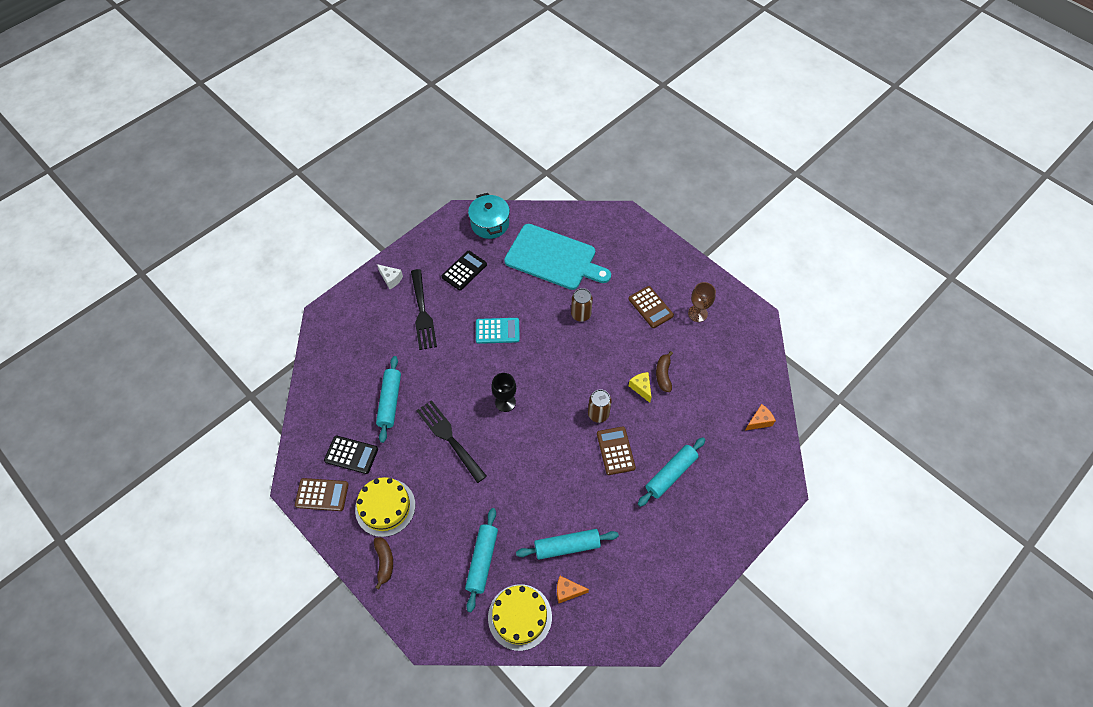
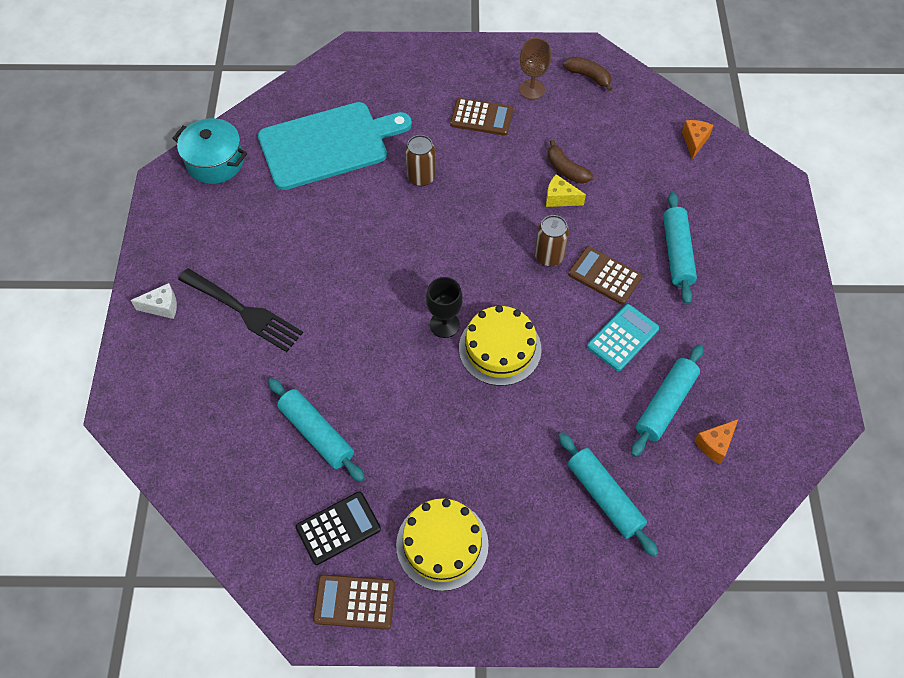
camera: 45 degrees left, 0 degrees up
brown calculator [295,478,349,511] -> brown calculator turned 135 degrees counterclockwise [313,574,395,630]
brown banana [374,537,393,589] -> brown banana moved to [563,57,612,91]
black fork [416,400,487,483] -> none
black calculator [442,251,487,291] -> none
turquoise calculator [476,318,520,344] -> turquoise calculator moved to [587,304,659,371]
yellow cake [488,584,552,651] -> yellow cake moved to [459,305,542,386]

